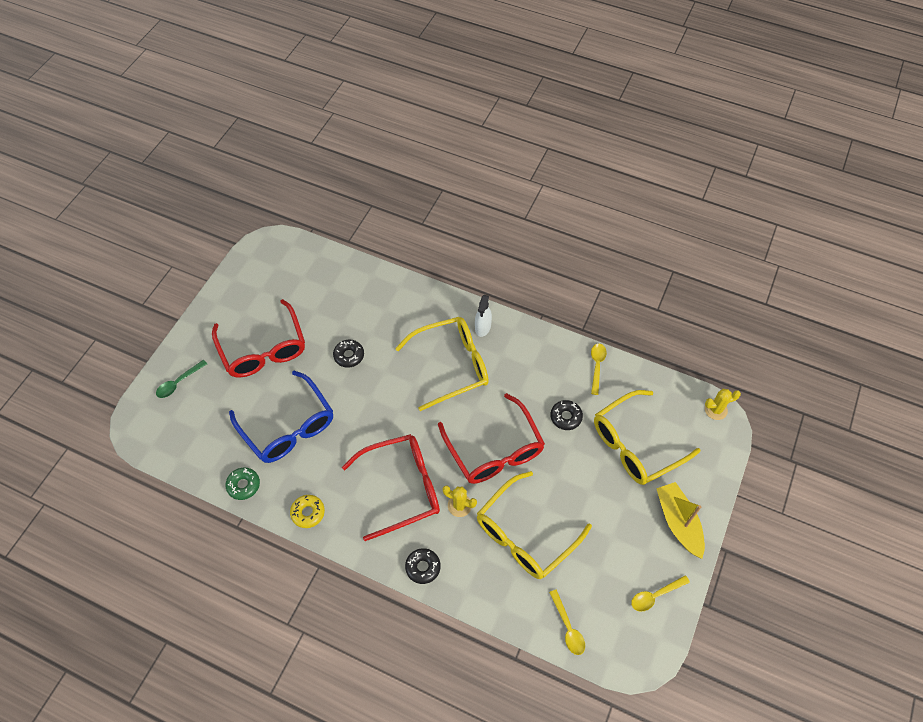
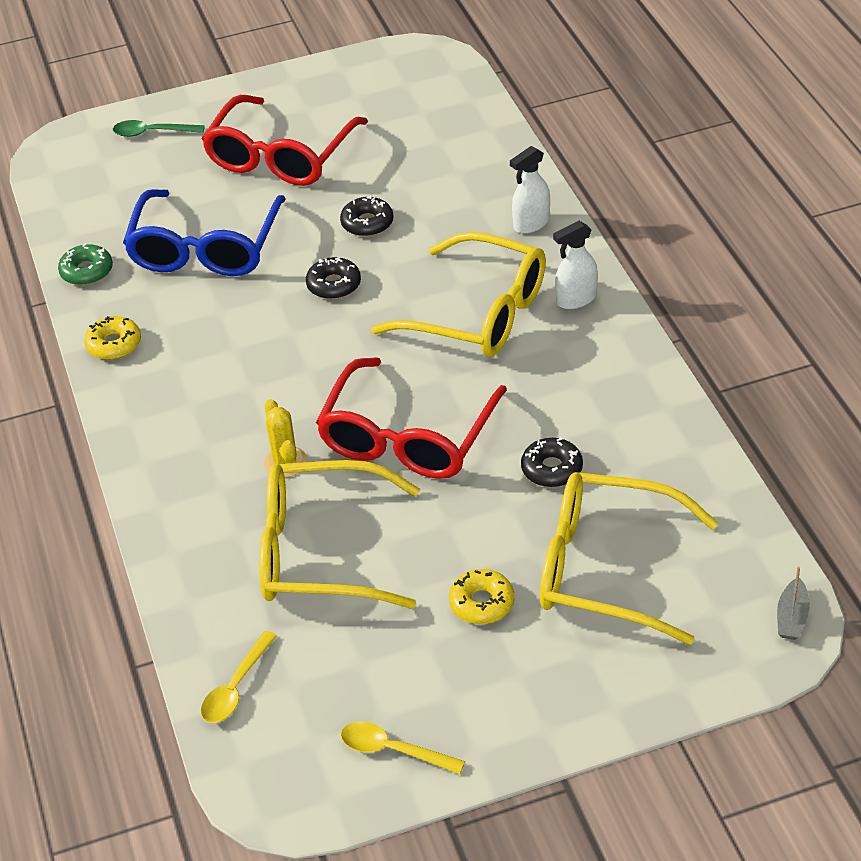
camera: 50 degrees right, 15 degrees down
red glasses [342,434,440,541] -> none
black donut [405,548,441,584] -> black donut moved to [306,257,361,299]
yellow spoon [591,344,607,395] -> none
yellow boat [656,482,705,559] -> none
yellow cactus [705,389,741,420] -> grey boat [777,567,810,640]
none -> yellow donut [449,569,514,624]
none -> white spray bottle [510,146,550,234]

